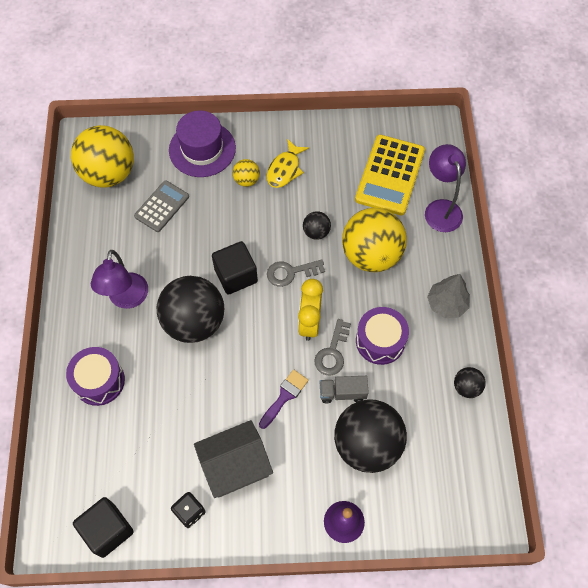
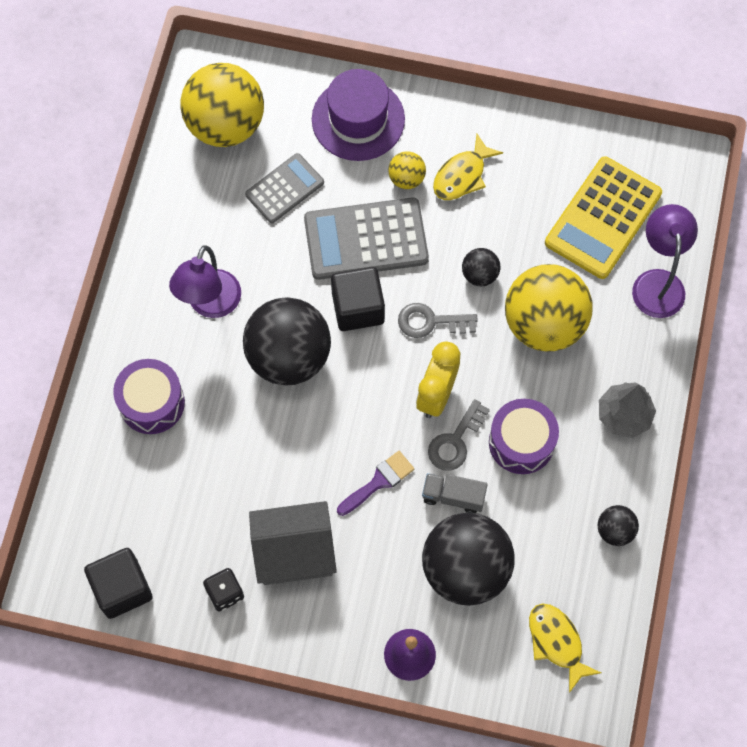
camera: 15 degrees right, 5 degrees up
none -> grey calculator [304,197,429,280]
none -> yellow fish [529,603,601,693]

